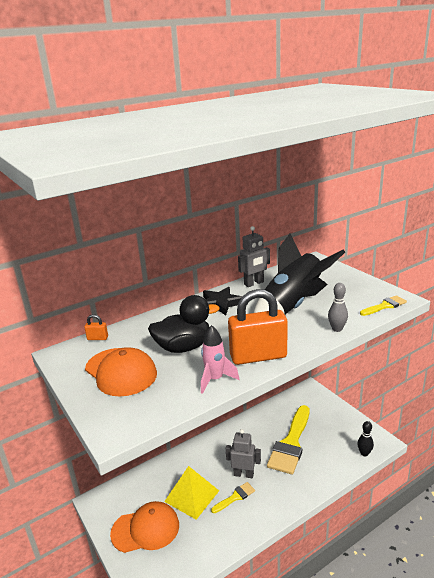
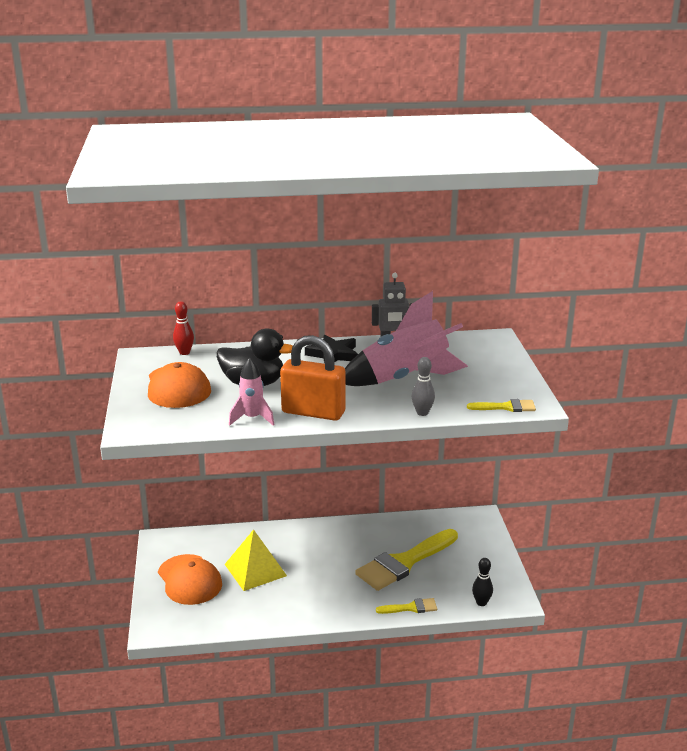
camera: 25 degrees right, 0 degrees up
orange padlock [84,314,108,340] -> red bowling pin [173,301,194,355]
orange cap [110,501,179,553] -> orange cap turned 45 degrees clockwise [158,554,222,605]
yellow brush [211,482,255,513] -> yellow brush moved to [376,598,437,614]
grey robot [226,429,261,478] -> none
black rocket [253,233,345,315] -> pink rocket [345,291,468,386]

